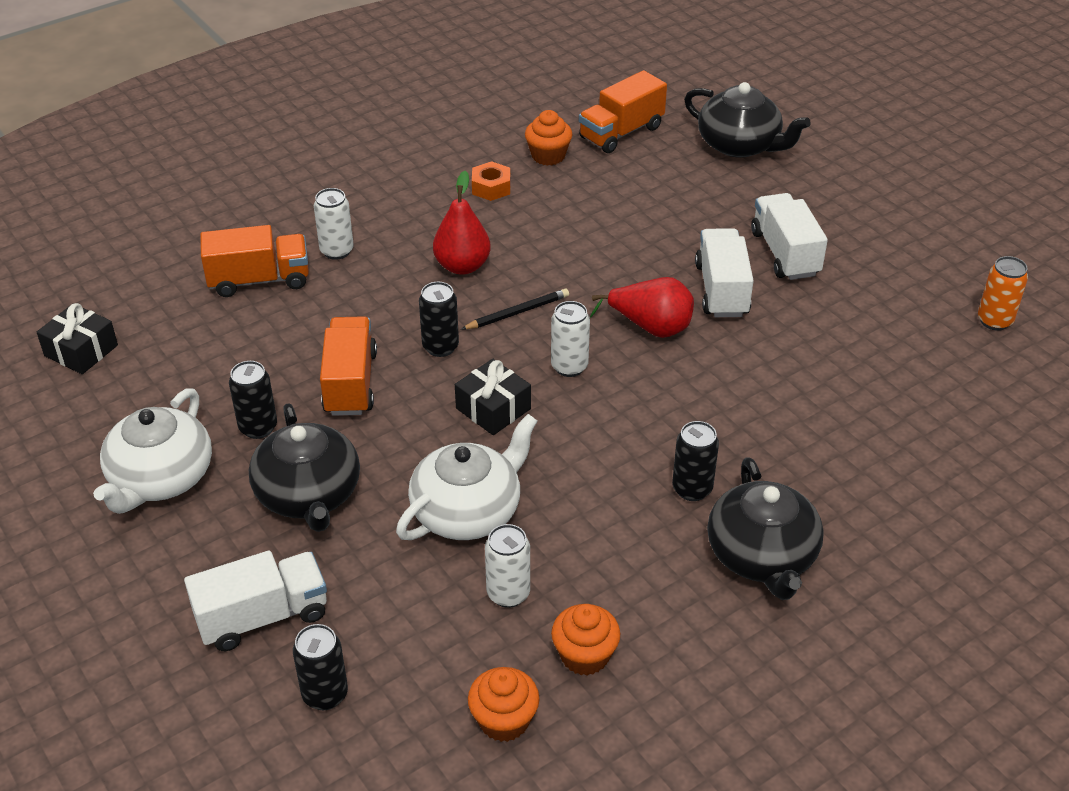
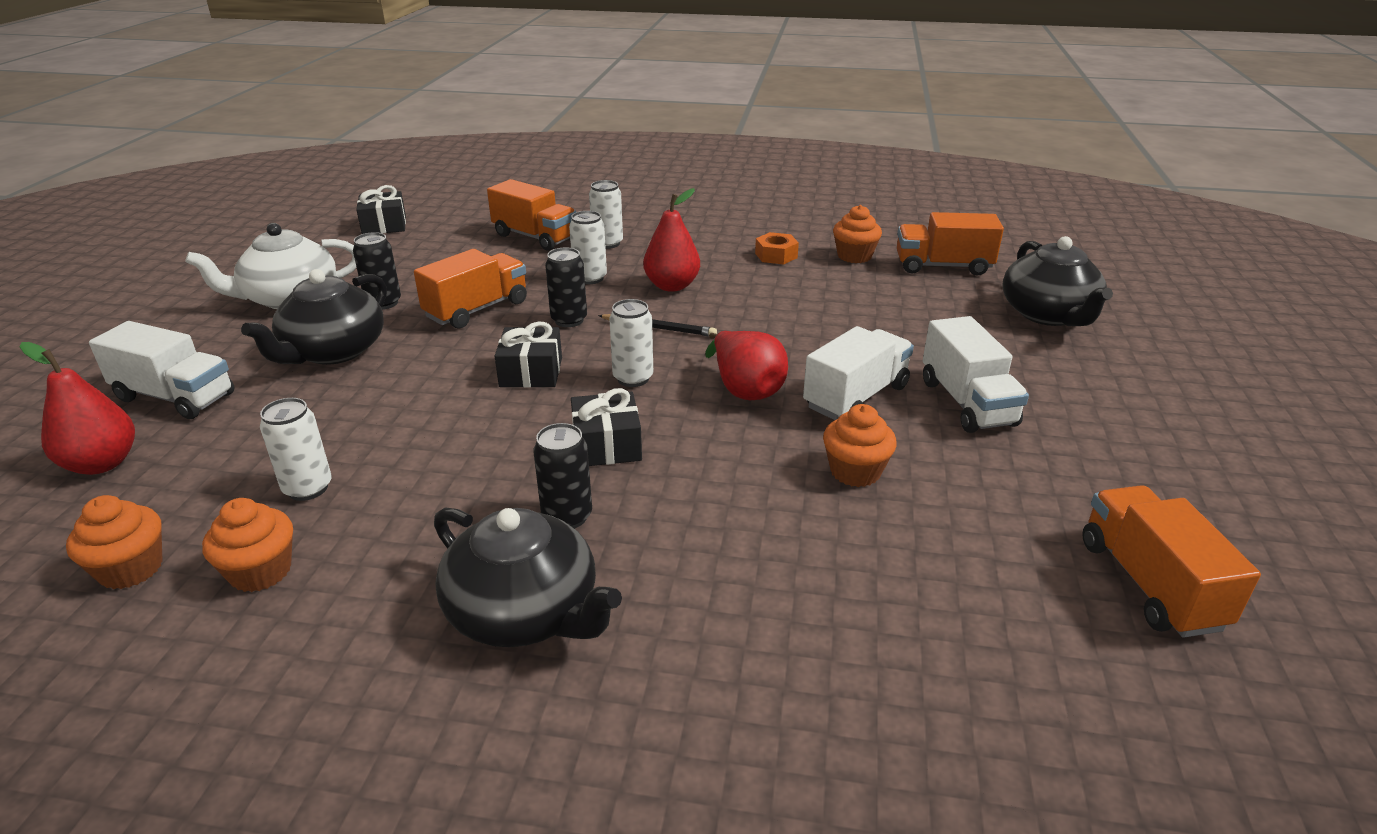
camera: 45 degrees right, 10 degrees down
black can [293,624,348,710] -> red pear [20,342,135,475]
white teapot [396,414,537,540] -> none
black teapot [707,457,824,600] -> black teapot turned 90 degrees counterclockwise [434,508,622,647]
white truck [751,193,828,280] -> white truck turned 135 degrees clockwise [923,316,1029,433]
orange can [978,256,1028,331] -> orange truck [1082,485,1261,638]
none -> white can [569,211,607,284]
none -> black gift [571,388,642,466]
none -> orange cupcake [823,404,897,487]

